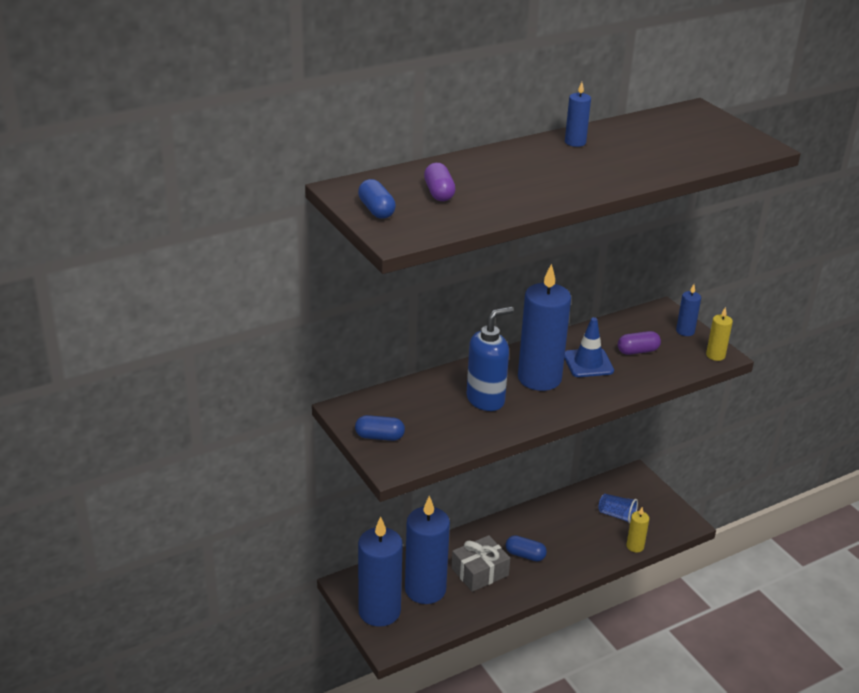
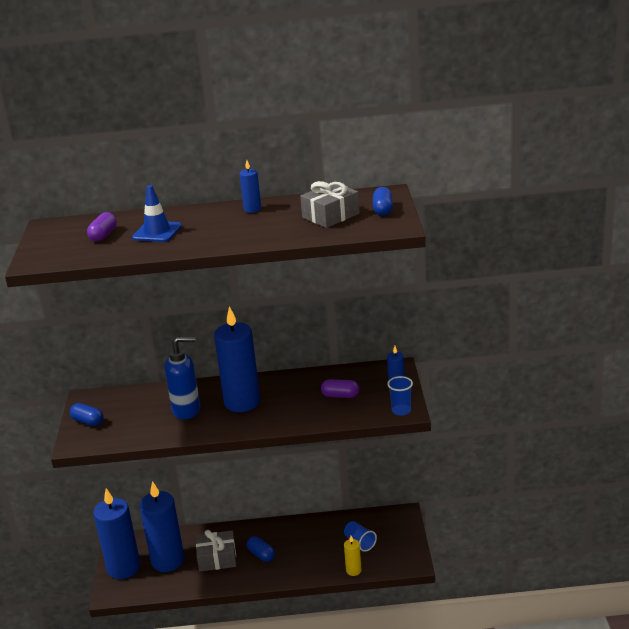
camera: 30 degrees right, 5 degrees down
blue capsule [358,179,396,219] -> blue capsule moved to [373,187,393,216]
blue traffic cone [564,317,614,377] -> blue traffic cone moved to [132,185,182,242]
yellow candle [706,307,733,361] -> blue cup [387,376,413,416]
none -> grey gift [300,181,360,228]

